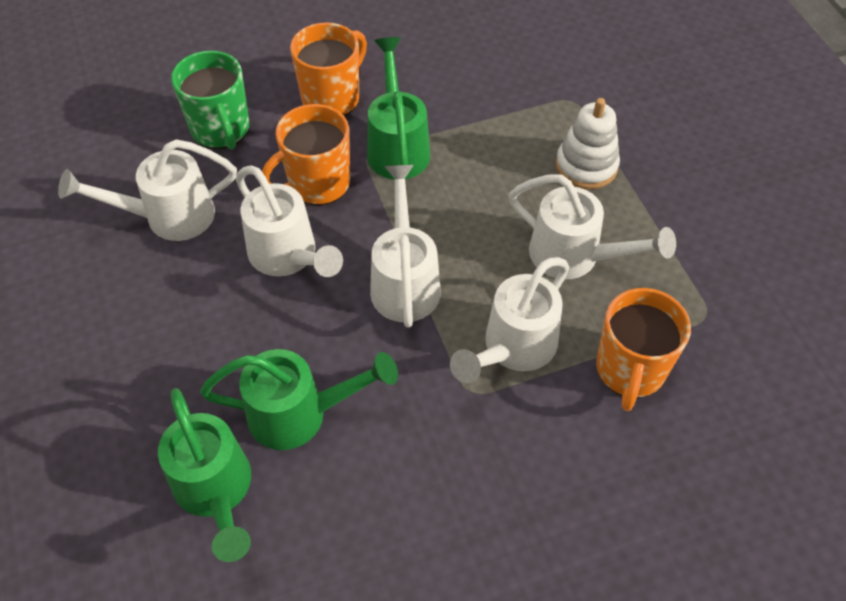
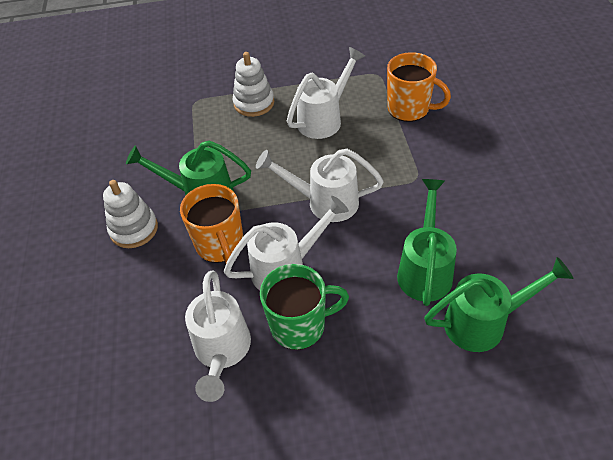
camera: 75 degrees left, 5 degrees down
green mug [171,50,249,150] -> green mug moved to [260,264,349,350]
orange mug [290,22,367,116] -> white stacking toy [103,180,158,248]
white watering can [450,257,569,383] -> none

